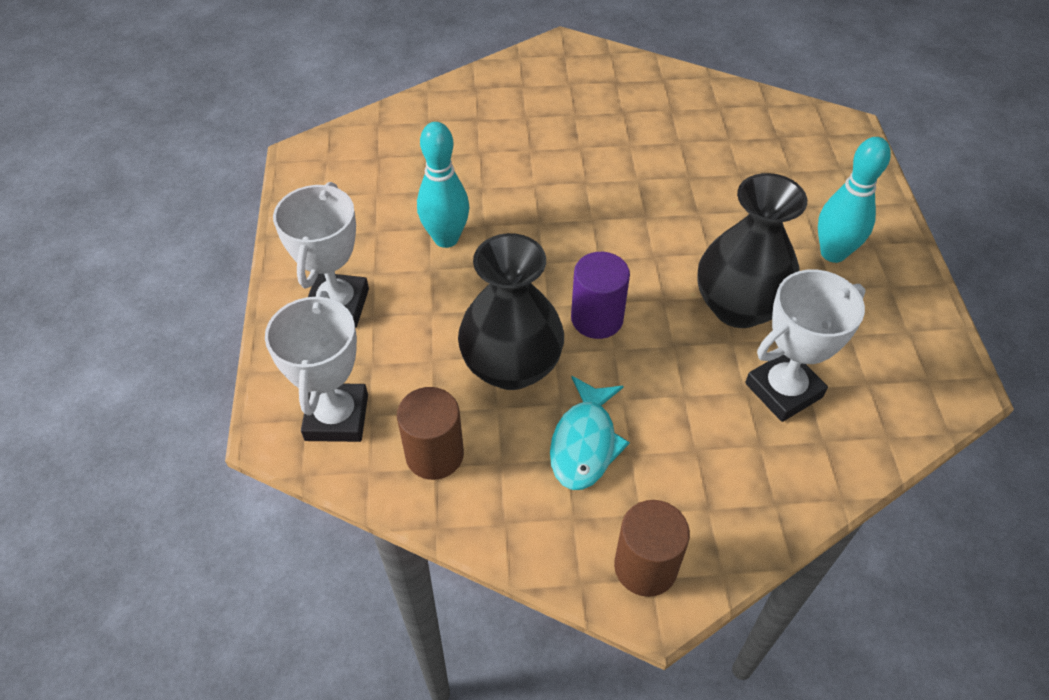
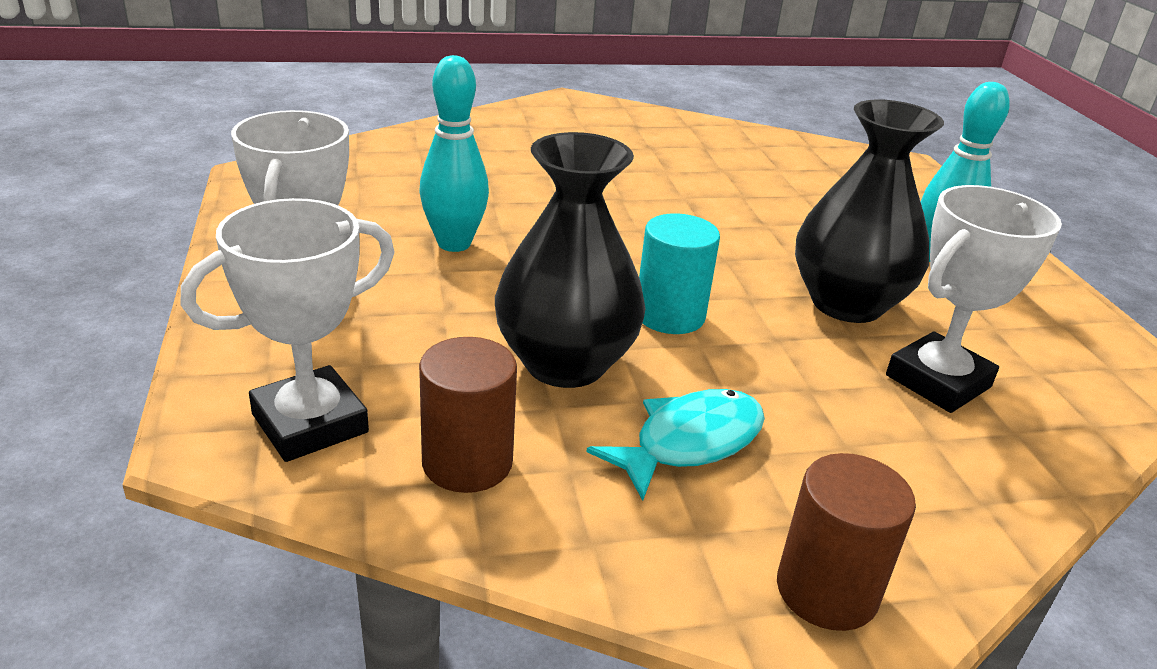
camera: 10 degrees left, 20 degrees down
white trophy [265,291,368,442] -> white trophy turned 60 degrees clockwise [181,198,395,462]
turquoise fish [550,376,630,490] -> turquoise fish turned 135 degrees counterclockwise [586,389,765,501]
purple cylinder [571,252,630,339] -> turquoise cylinder [639,213,720,334]

